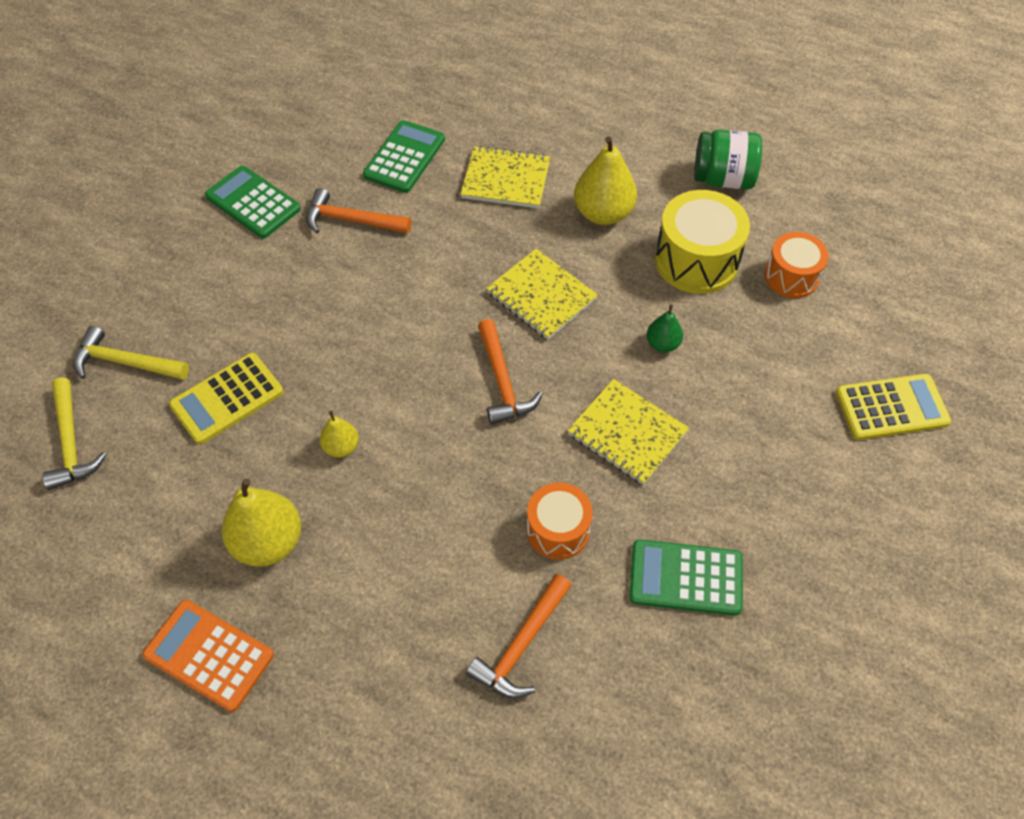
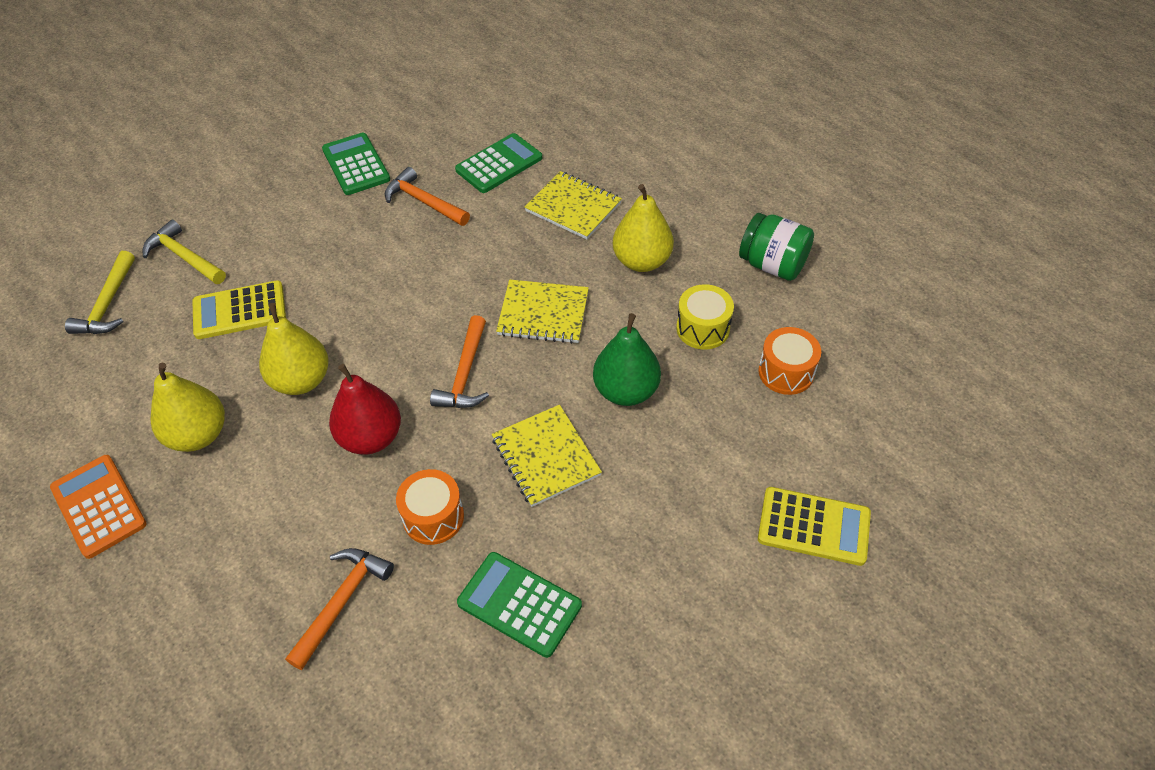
camera: 25 degrees right, 5 degrees down
yellow pear [320,411,359,458] -> yellow pear [259,303,329,395], size x1.87
orange hammer [466,574,572,699] -> orange hammer turned 150 degrees clockwise [285,548,394,670]
yellow notebook [486,249,598,340] -> yellow notebook turned 60 degrees counterclockwise [496,279,589,344]
green pear [647,305,683,352] -> green pear [593,313,661,406], size x1.87
yellow drum [655,190,750,294] -> yellow drum [676,284,734,350], size x0.64
none -> red pear [329,364,401,454]

